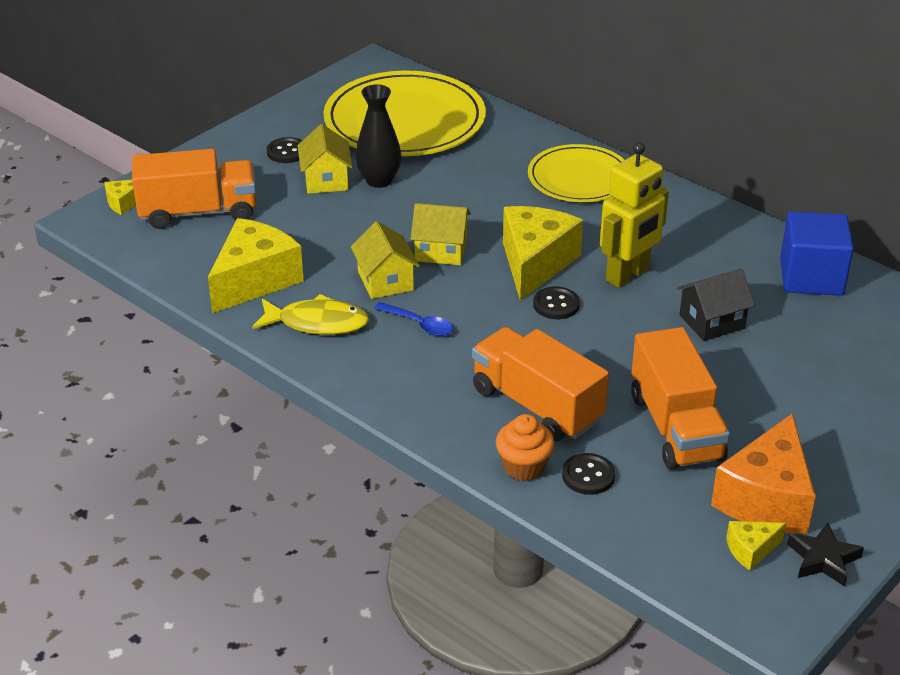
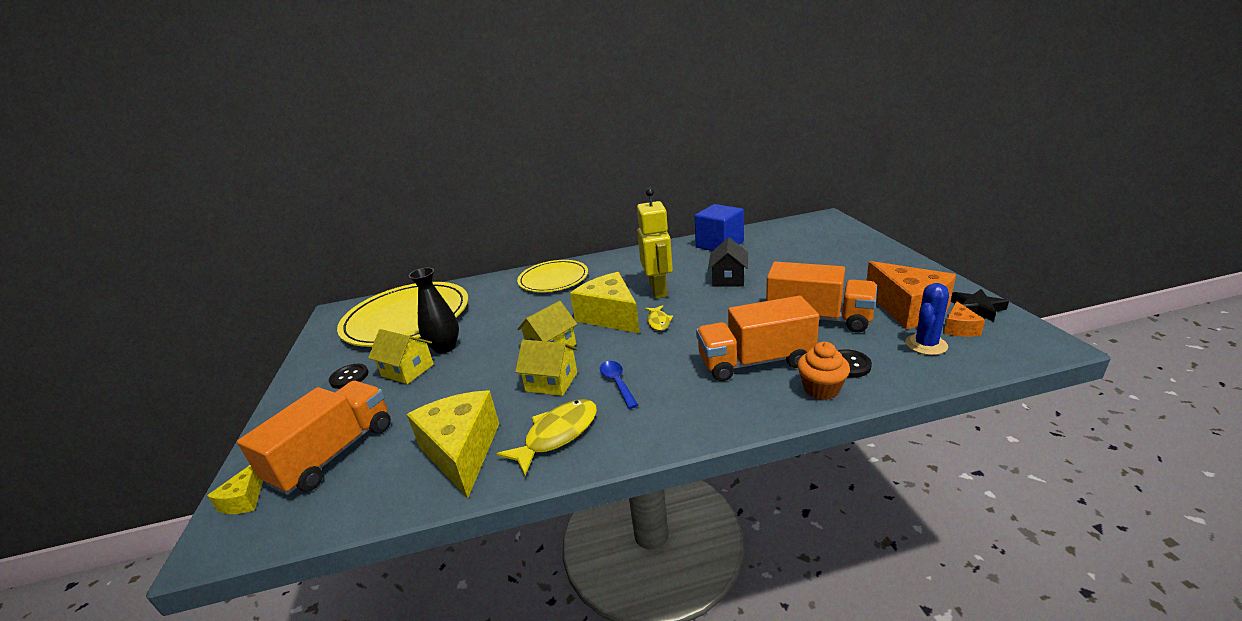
camera: 50 degrees left, 10 degrees down
blue spoon [374,302,453,336] -> blue spoon turned 90 degrees counterclockwise [600,361,638,409]
black button [533,287,580,319] -> yellow fish [645,305,673,331]
yellow cheese [726,521,786,571] -> orange cheese [944,301,985,337]
none -> blue cactus [905,283,949,355]

